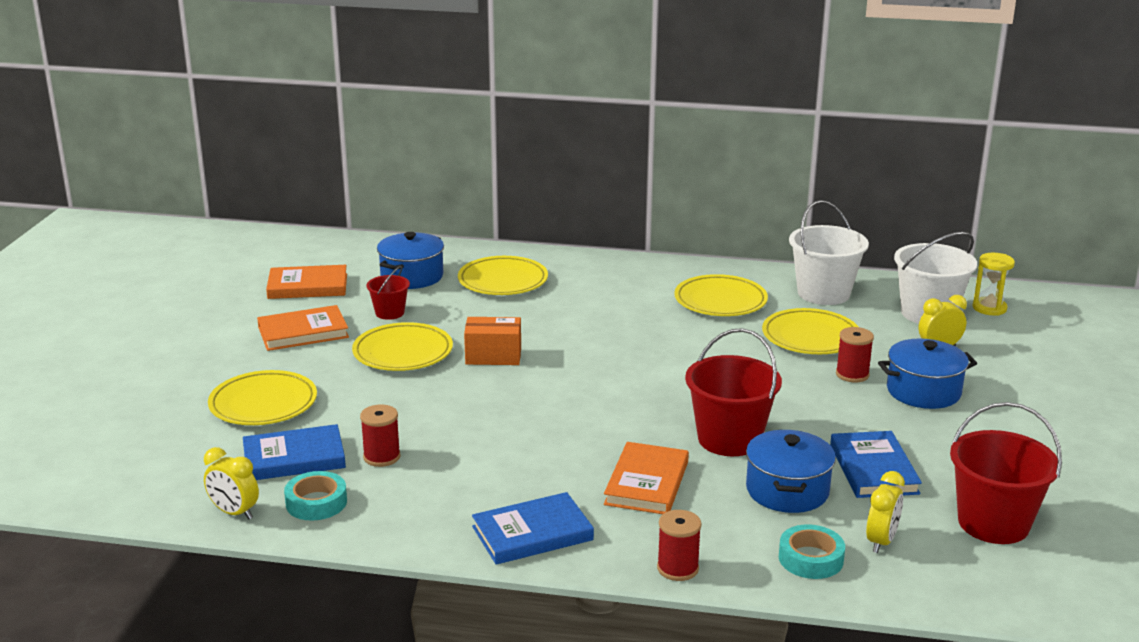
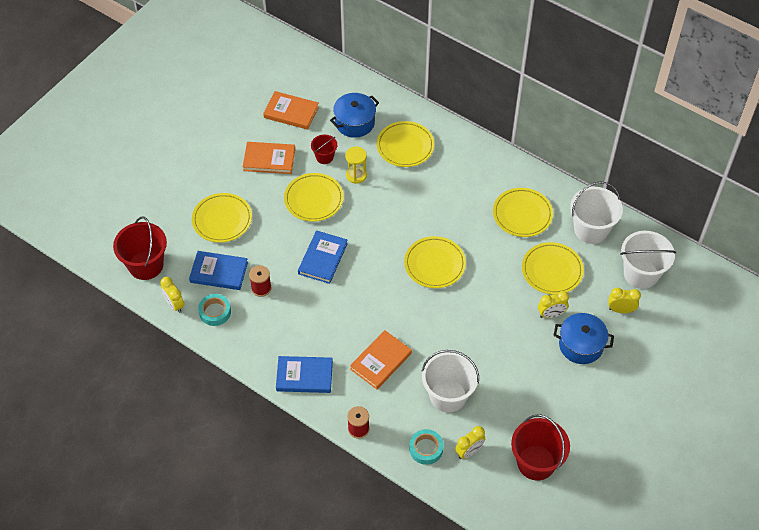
camera: 25 degrees right, 30 degrees up
orange box [464,317,521,365] -> none
red bucket [685,328,782,456] -> red bucket moved to [113,217,167,280]
blue pot [746,429,836,513] -> white bucket [422,350,479,413]
blue book [830,431,922,498] -> blue book moved to [298,230,348,284]
red spool [836,327,874,382] -> yellow clock [538,291,569,318]
yellow hourglass [972,253,1015,316] -> yellow hourglass moved to [345,147,367,184]
none -> yellow plate [404,236,466,288]

